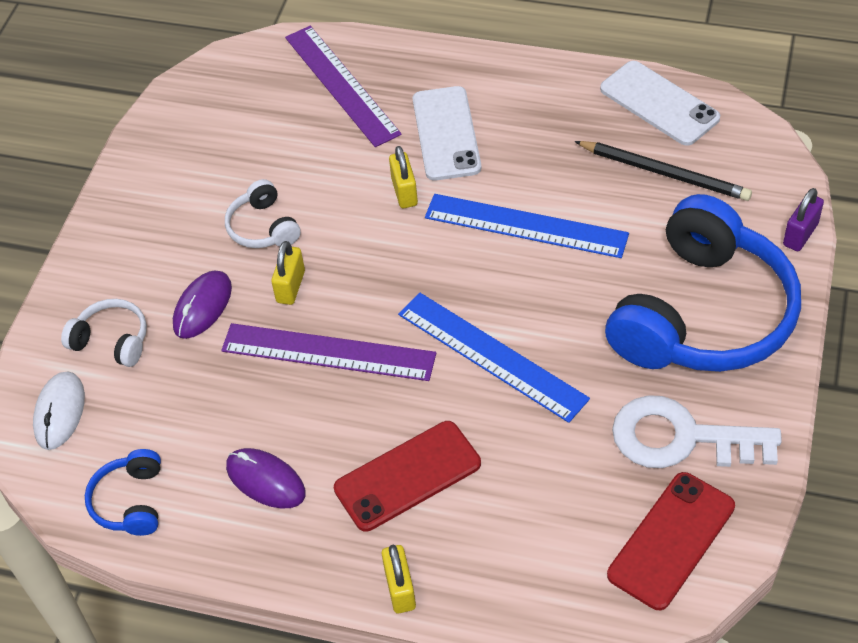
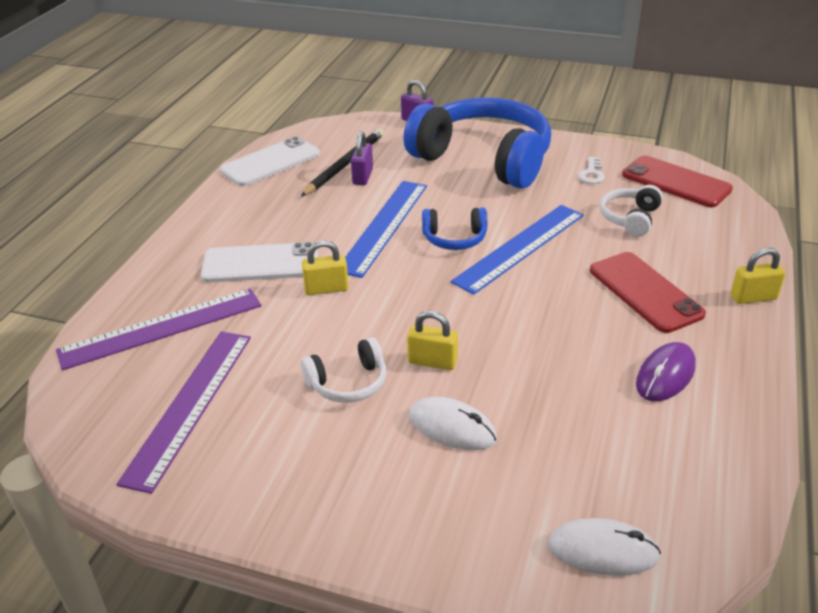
camera: 90 degrees left, 15 degrees down
white headphones [61,299,147,367] -> white headphones moved to [600,185,663,237]
blue headphones [85,449,161,536] -> blue headphones moved to [422,208,487,250]
purple mouse [173,270,232,339] -> white mouse [409,397,497,450]
purple ruler [221,323,436,381] -> purple ruler moved to [116,331,251,494]
white key [612,395,782,468] -> white key [578,157,605,184], size x0.44
none -> purple padlock [351,131,373,185]

